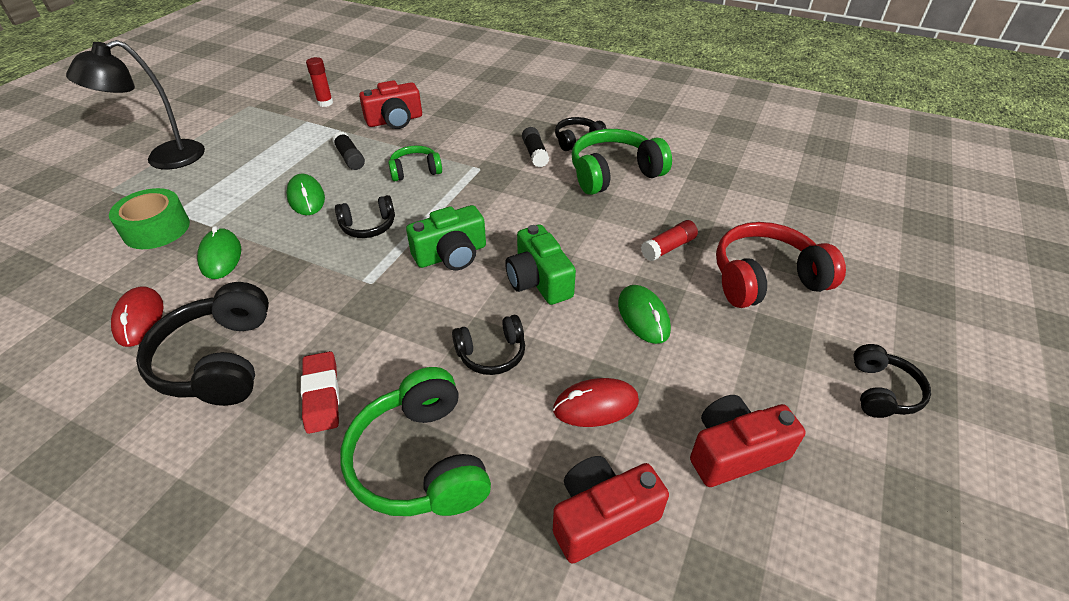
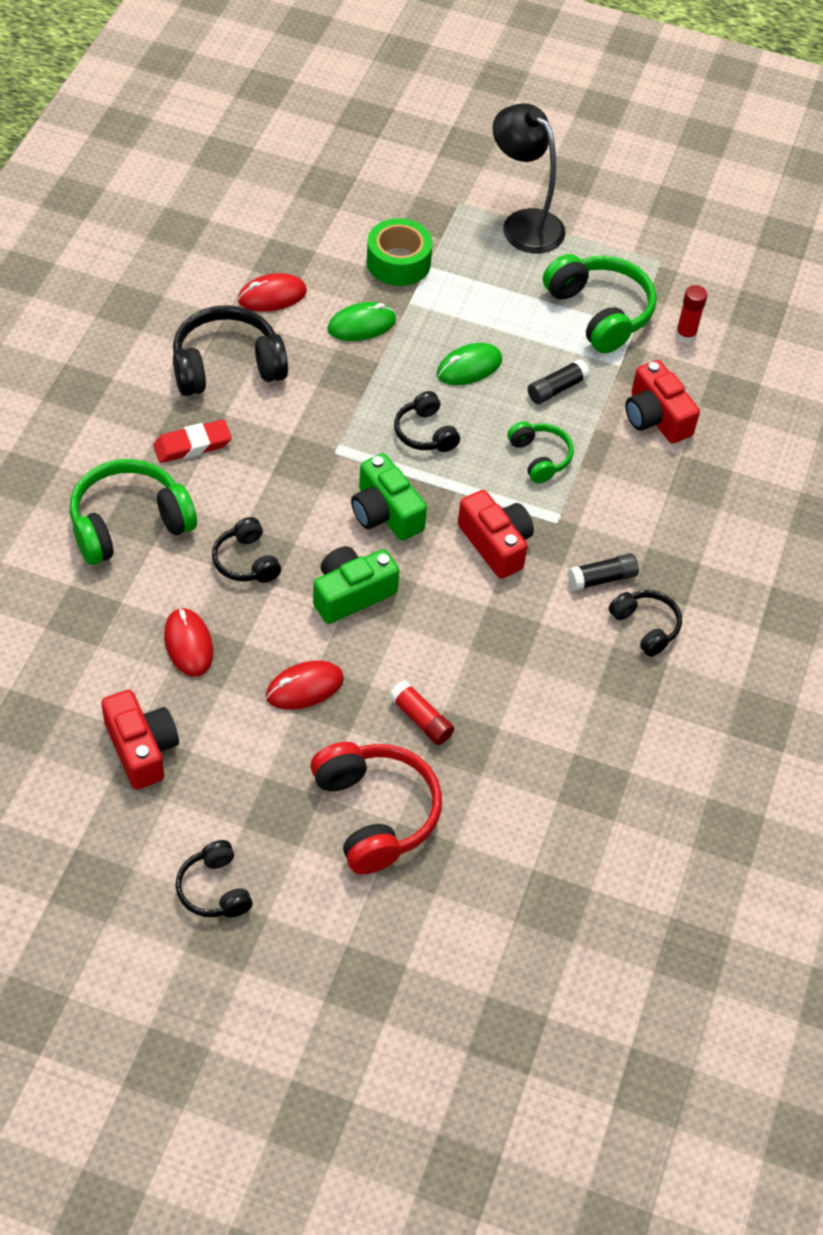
camera: 80 degrees right, 10 degrees up
red camera [553,456,669,564] -> red camera moved to [458,490,534,579]
green headphones [571,129,672,195] -> green headphones moved to [543,254,657,353]
green mouse [618,285,671,344] -> red mouse [266,661,344,710]
black headphones [853,344,931,418] -> black headphones turned 60 degrees clockwise [176,840,253,917]

